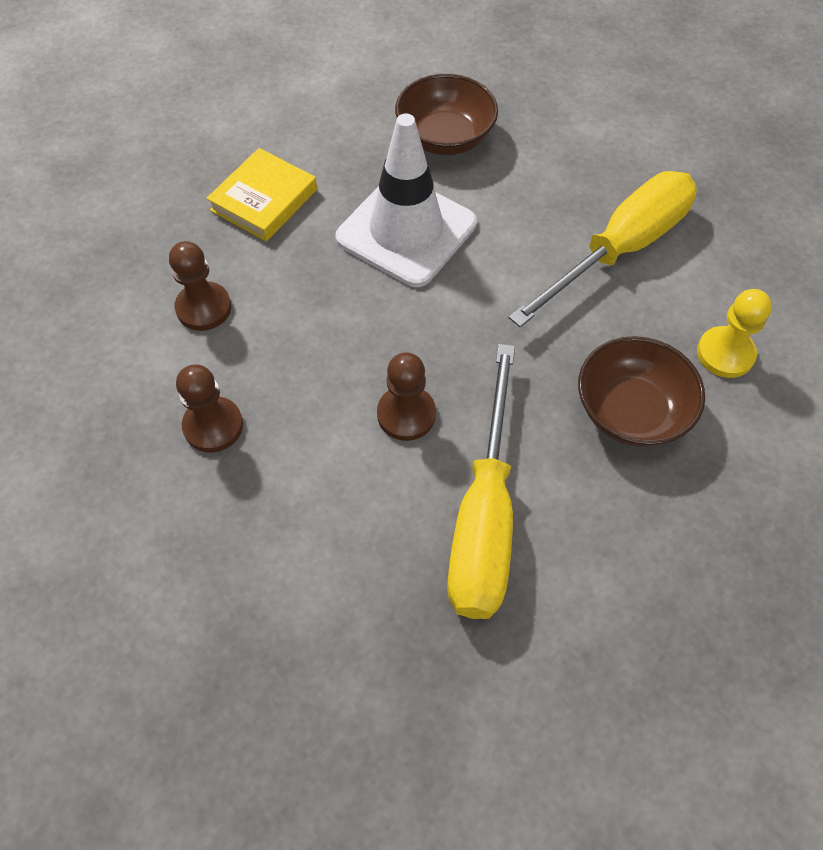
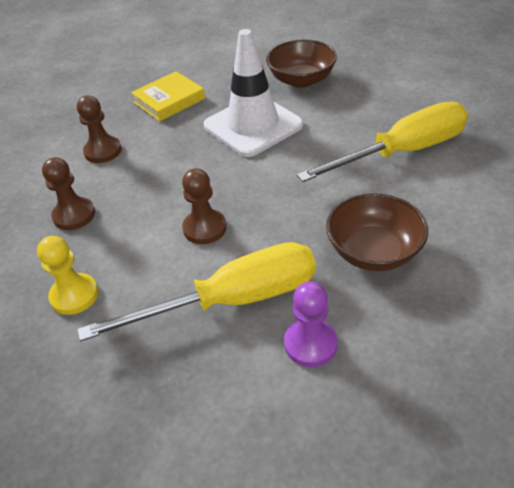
camera: 20 degrees right, 15 degrees down
yellow screwdriver [447,344,515,619] -> yellow screwdriver turned 135 degrees counterclockwise [77,242,316,342]
yellow pawn [697,289,772,378] -> yellow pawn moved to [37,236,98,315]
none -> purple pawn [284,281,338,367]

